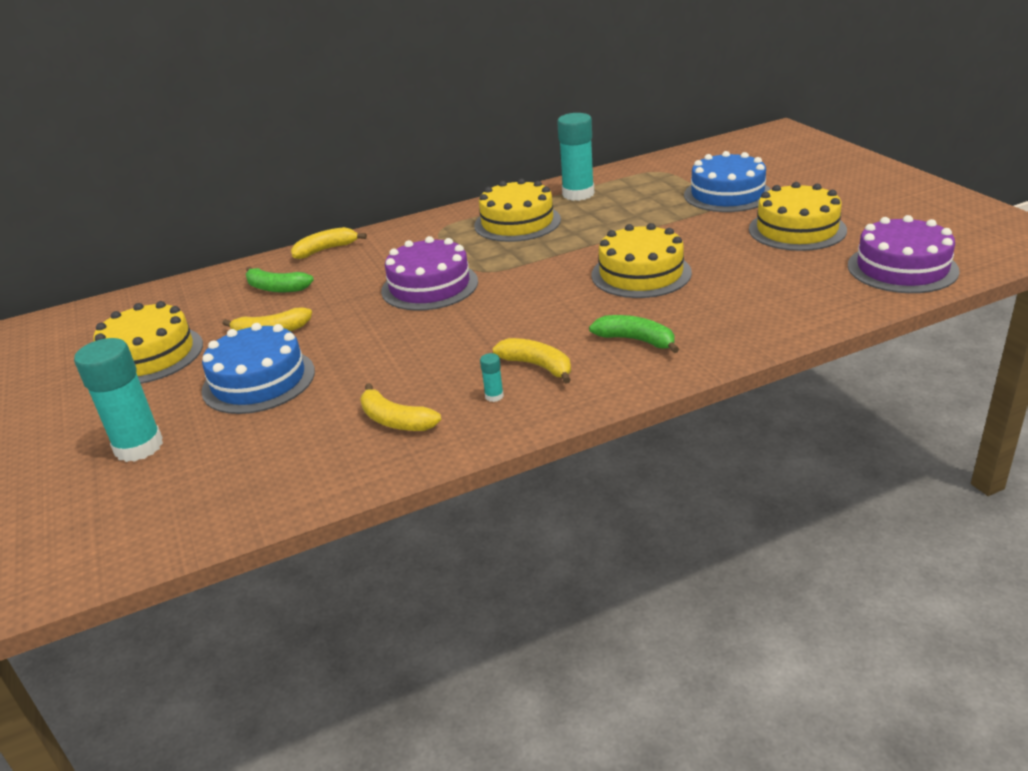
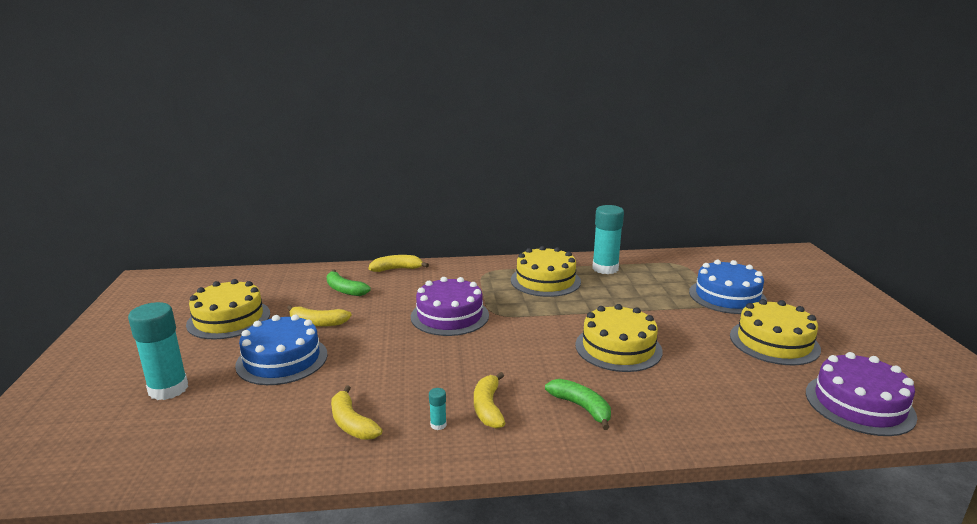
camera: 15 degrees right, 10 degrees down
yellow banana [492,338,571,384] -> yellow banana turned 150 degrees counterclockwise [474,372,505,429]

